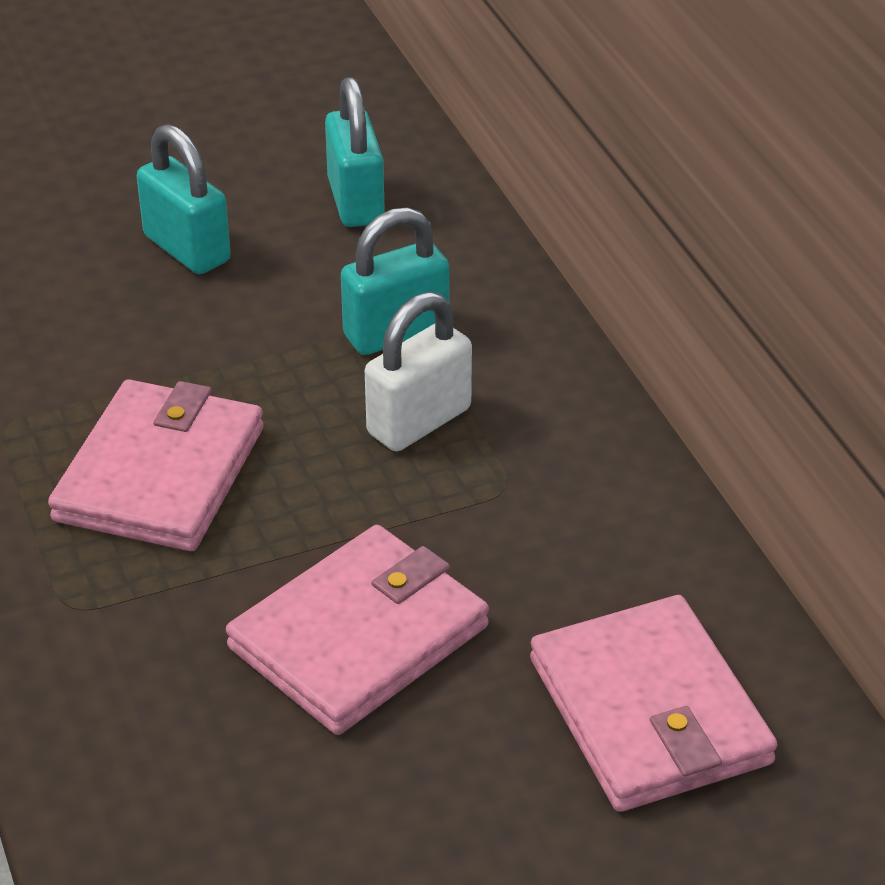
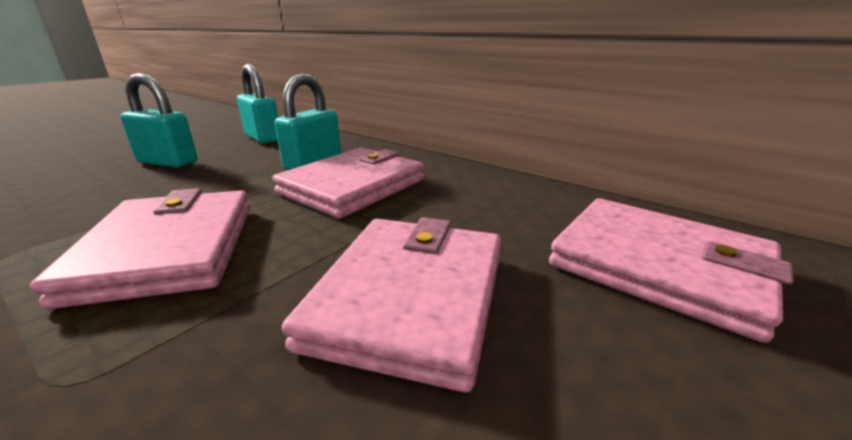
camera: 30 degrees left, 15 degrees down
white padlock [365,292,472,451] -> pink wallet [272,148,424,218]

